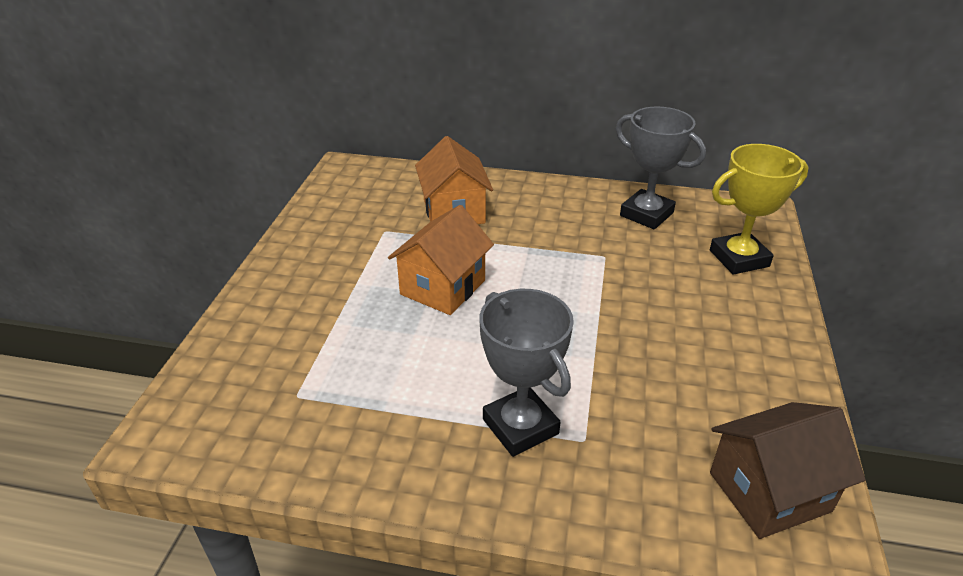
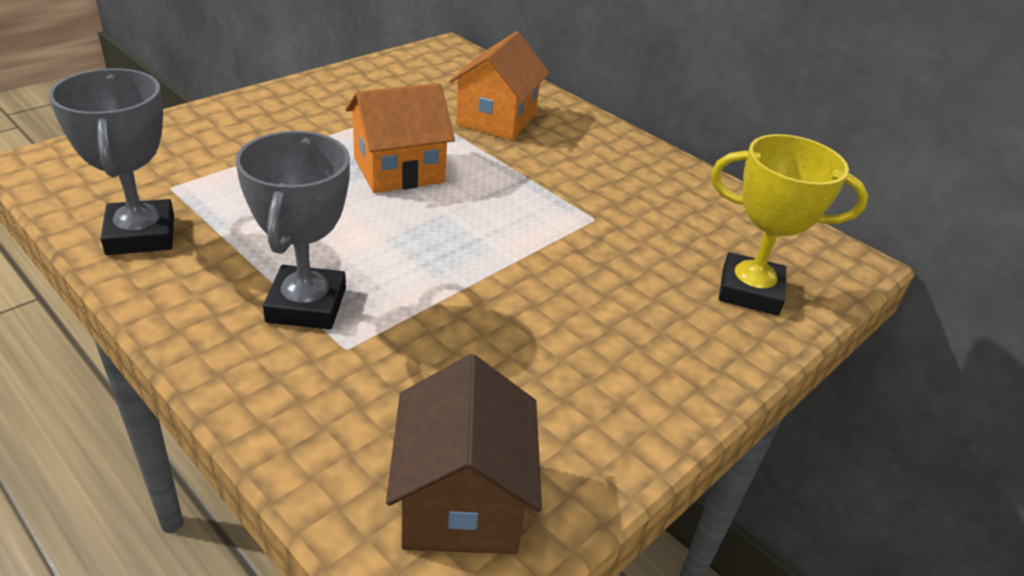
camera: 30 degrees right, 0 degrees up
grey trophy [616,106,706,229] -> grey trophy moved to [49,68,174,255]
brown house [710,402,866,539] -> brown house turned 75 degrees clockwise [386,354,542,554]

